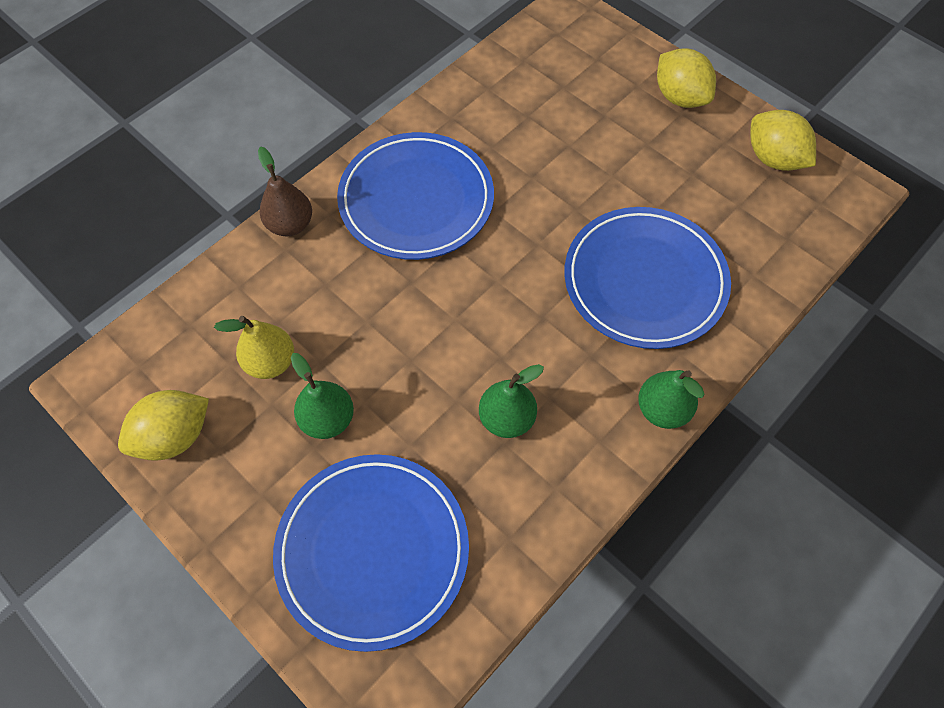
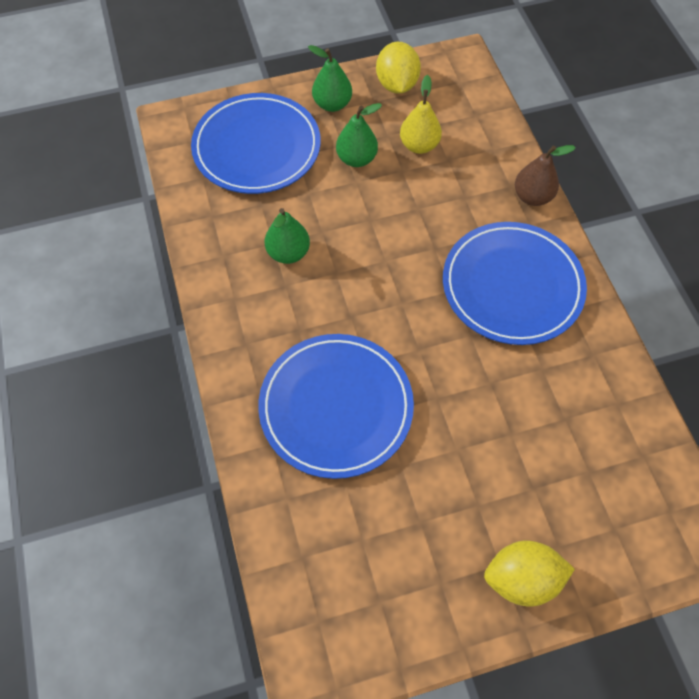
camera: 120 degrees right, 0 degrees up
green pear [638,370,704,429] -> green pear moved to [308,45,352,112]
yellow lemon [750,110,816,171] -> none

